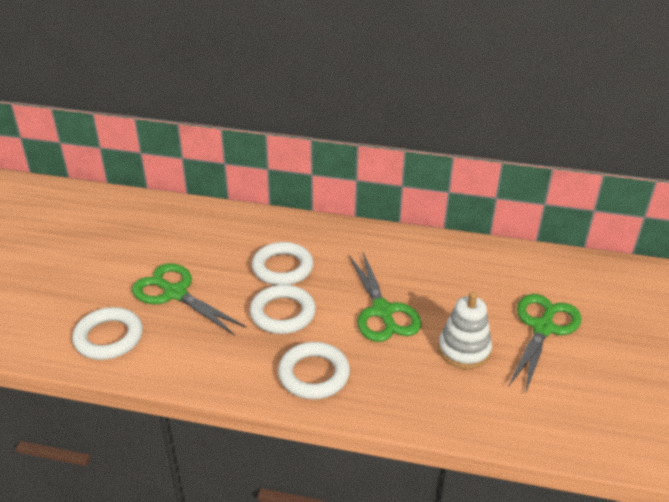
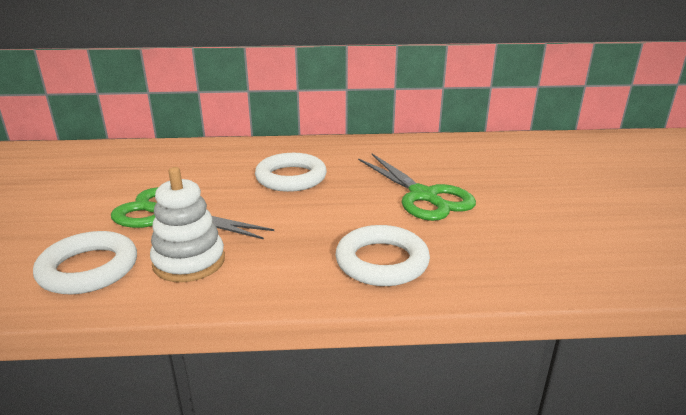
camera: 15 degrees left, 10 degrees down
white ring [250,285,316,334] -> none
white stacking toy [438,292,492,369] -> white stacking toy moved to [150,167,225,282]
green scissors [508,294,582,394] -> none

